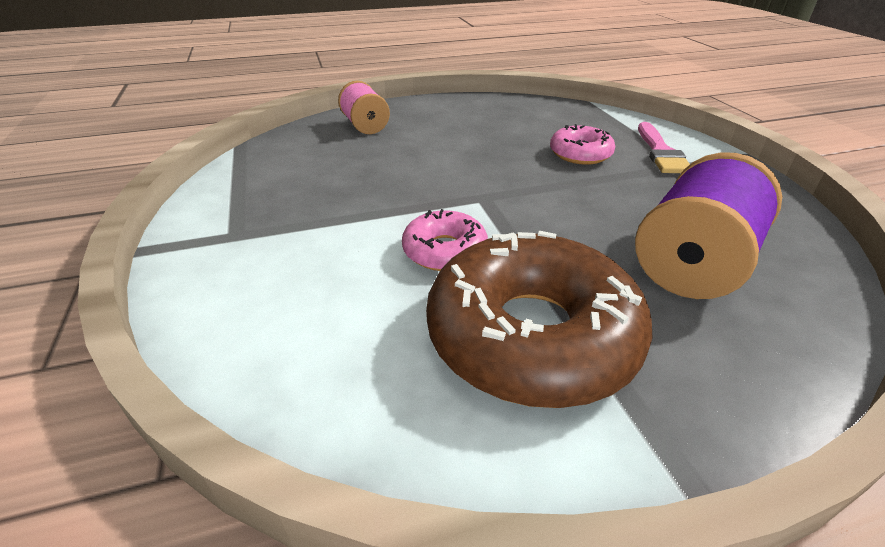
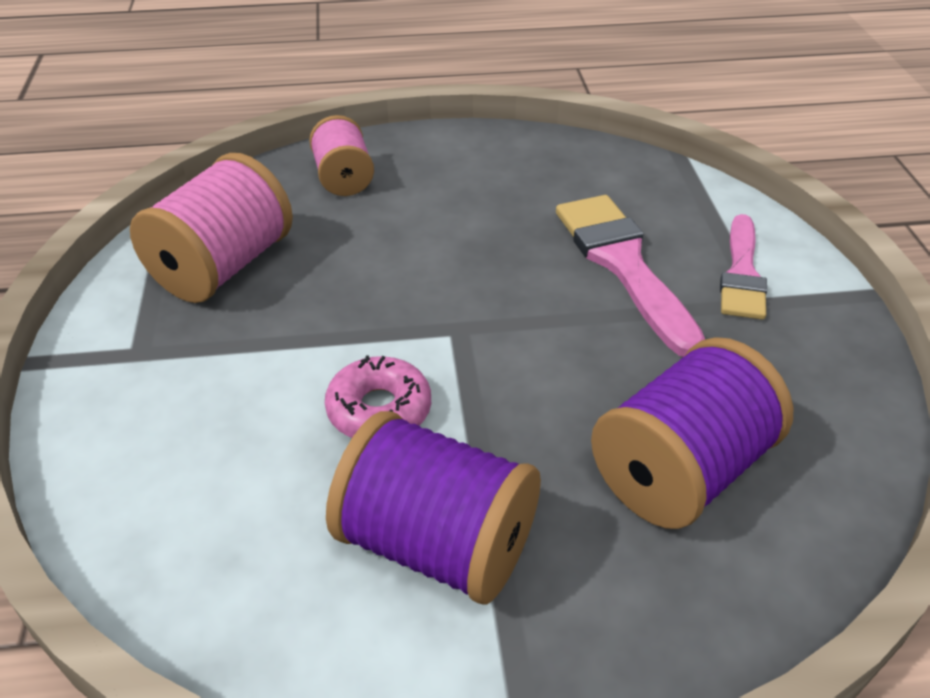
camera: 10 degrees right, 5 degrees up
brown donut [426,231,653,408] -> purple spool [326,411,541,605]
pink donut [550,124,615,165] -> pink brush [556,195,705,357]
none -> pink spool [130,153,293,303]

